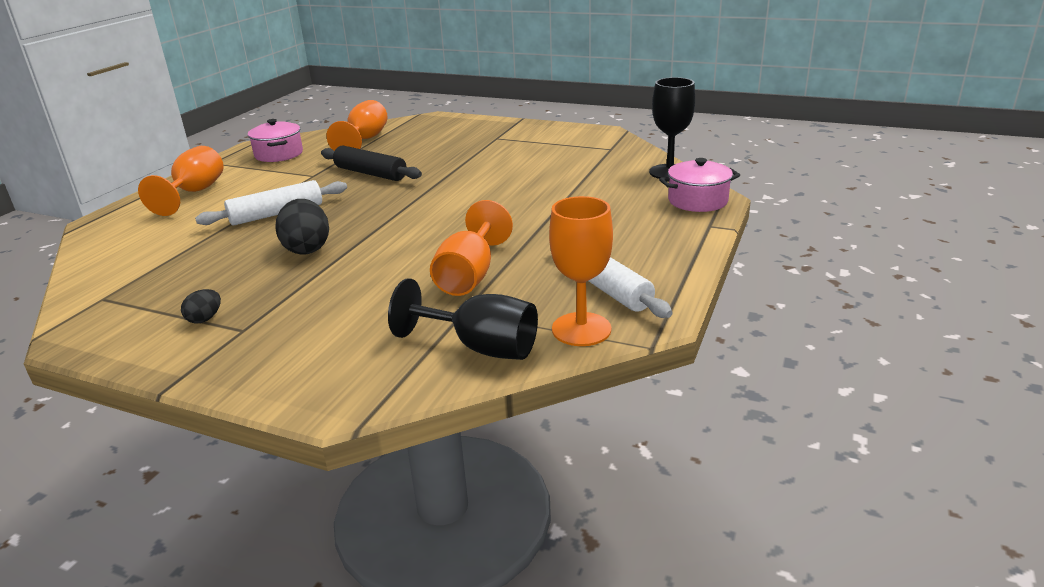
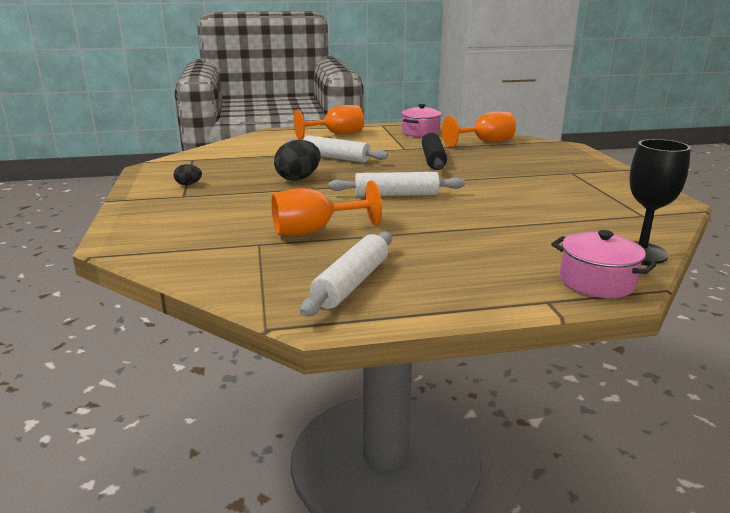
camera: 55 degrees right, 5 degrees down
black goblet [388,278,538,360] -> none
orange goblet [549,196,613,346] -> none
none -> white rolling pin [328,172,465,197]

